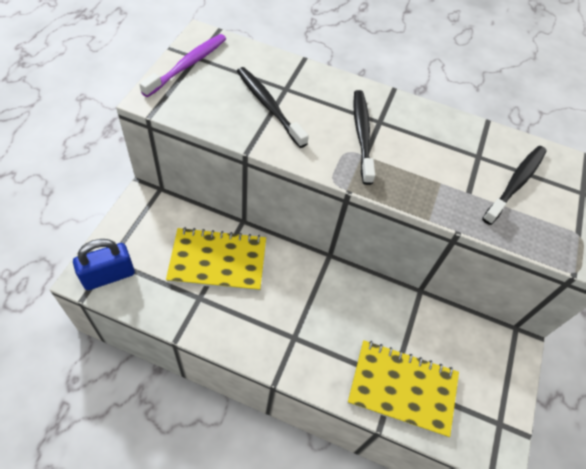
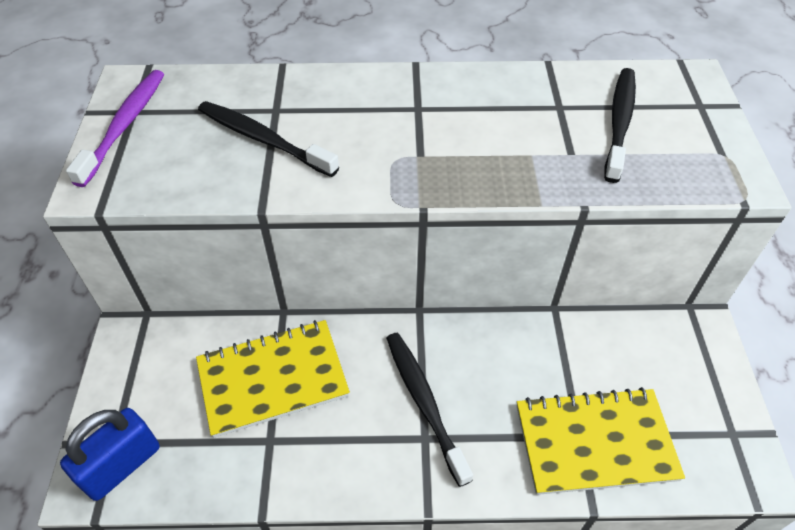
camera: 15 degrees left, 5 degrees down
black toothbrush [353,90,375,185] -> black toothbrush moved to [386,333,473,487]

